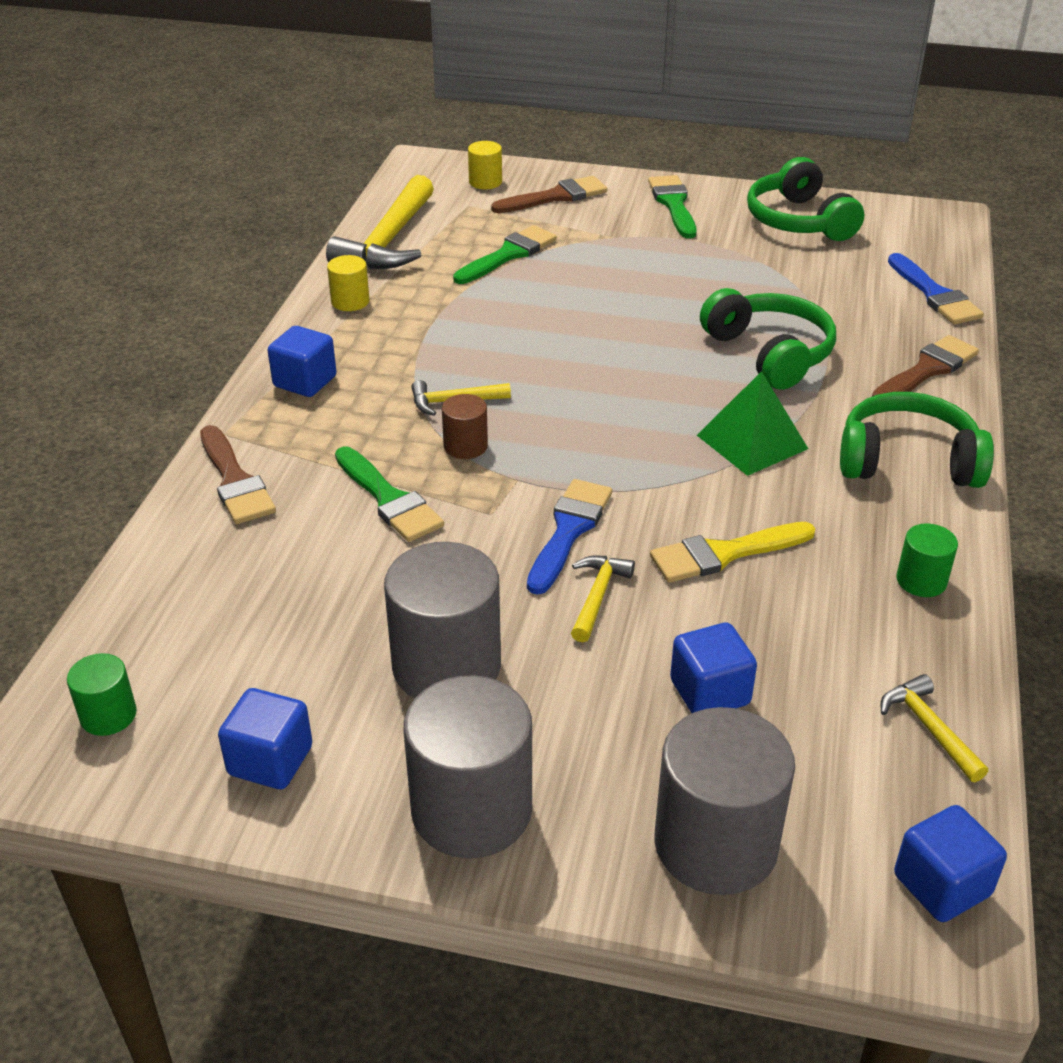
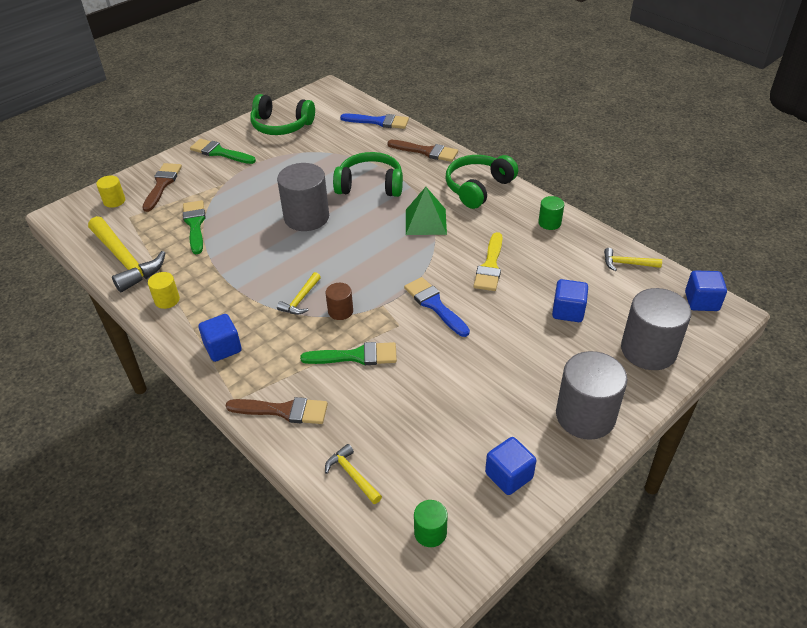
camera: 55 degrees left, 5 degrees up
grey cylinder [384,542,501,698] -> grey cylinder moved to [277,163,329,231]
yellow hammer [571,556,635,642] -> yellow hammer moved to [325,444,382,504]
brown brush [872,335,979,397] -> brown brush turned 120 degrees clockwise [387,140,458,162]

